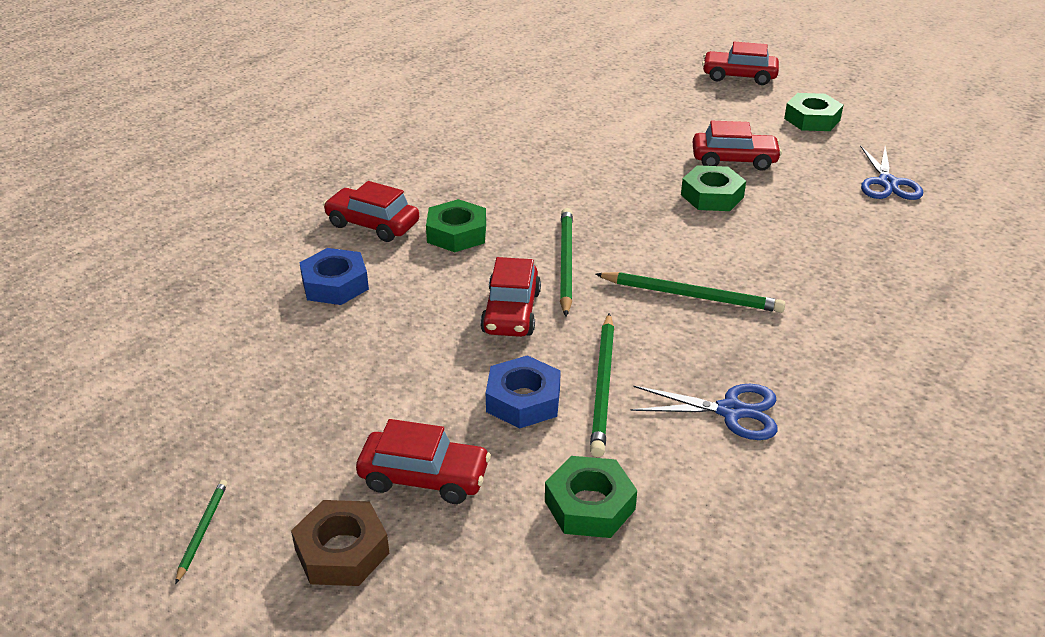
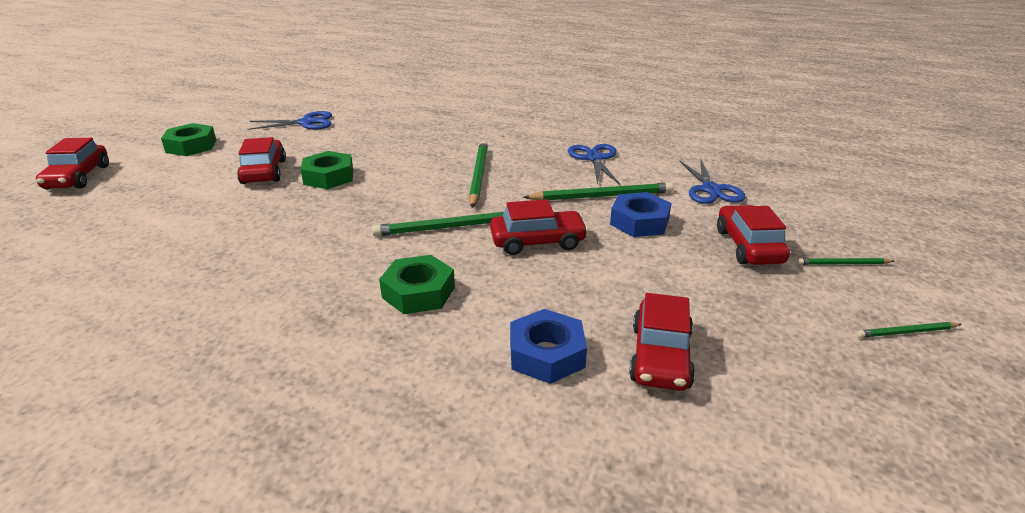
camera: 105 degrees left, 5 degrees down
brown nut [291,500,389,586] -> green pencil [797,258,894,265]
red car [323,181,419,242] -> red car moved to [629,293,695,391]
green nut [545,456,637,538] -> blue scissors [679,159,746,204]

